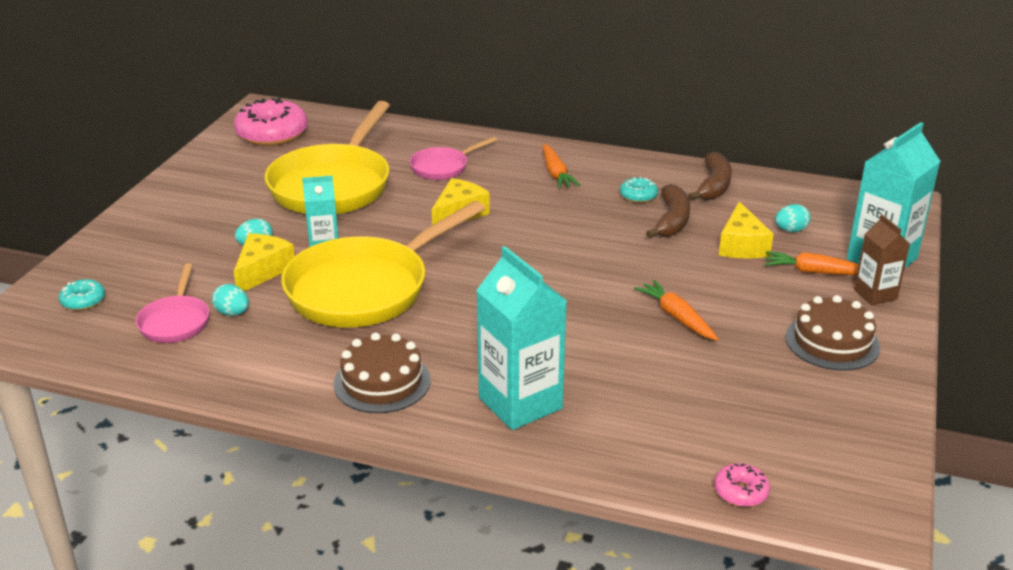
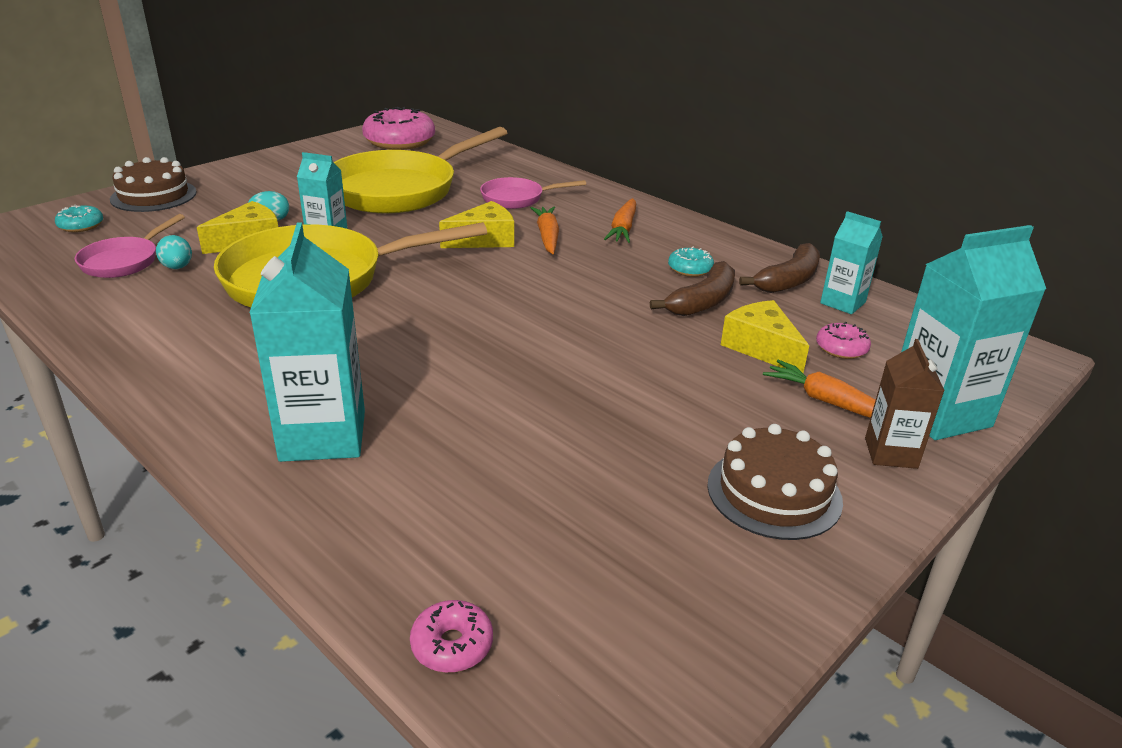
camera: 25 degrees right, 0 degrees up
brown cake [334,332,431,413] -> brown cake moved to [110,157,197,212]
orange carrot [634,280,718,341] -> orange carrot moved to [531,207,559,254]
yellow cheese [719,201,773,258] -> yellow cheese turned 120 degrees clockwise [721,300,809,373]
turquoise egg [775,204,811,232] -> pink donut [816,322,871,359]
none -> turquoise carton [820,211,883,314]

